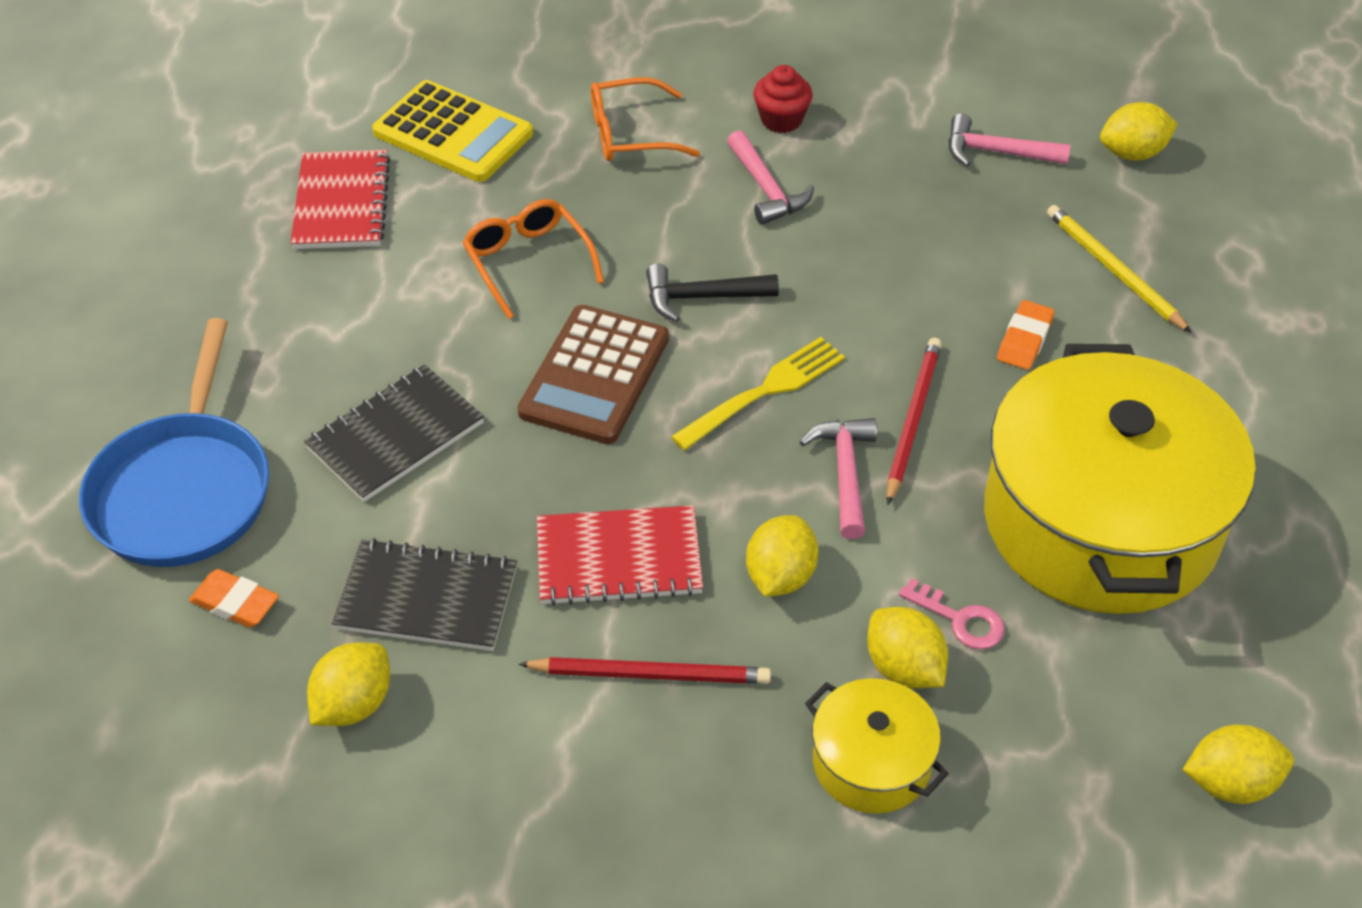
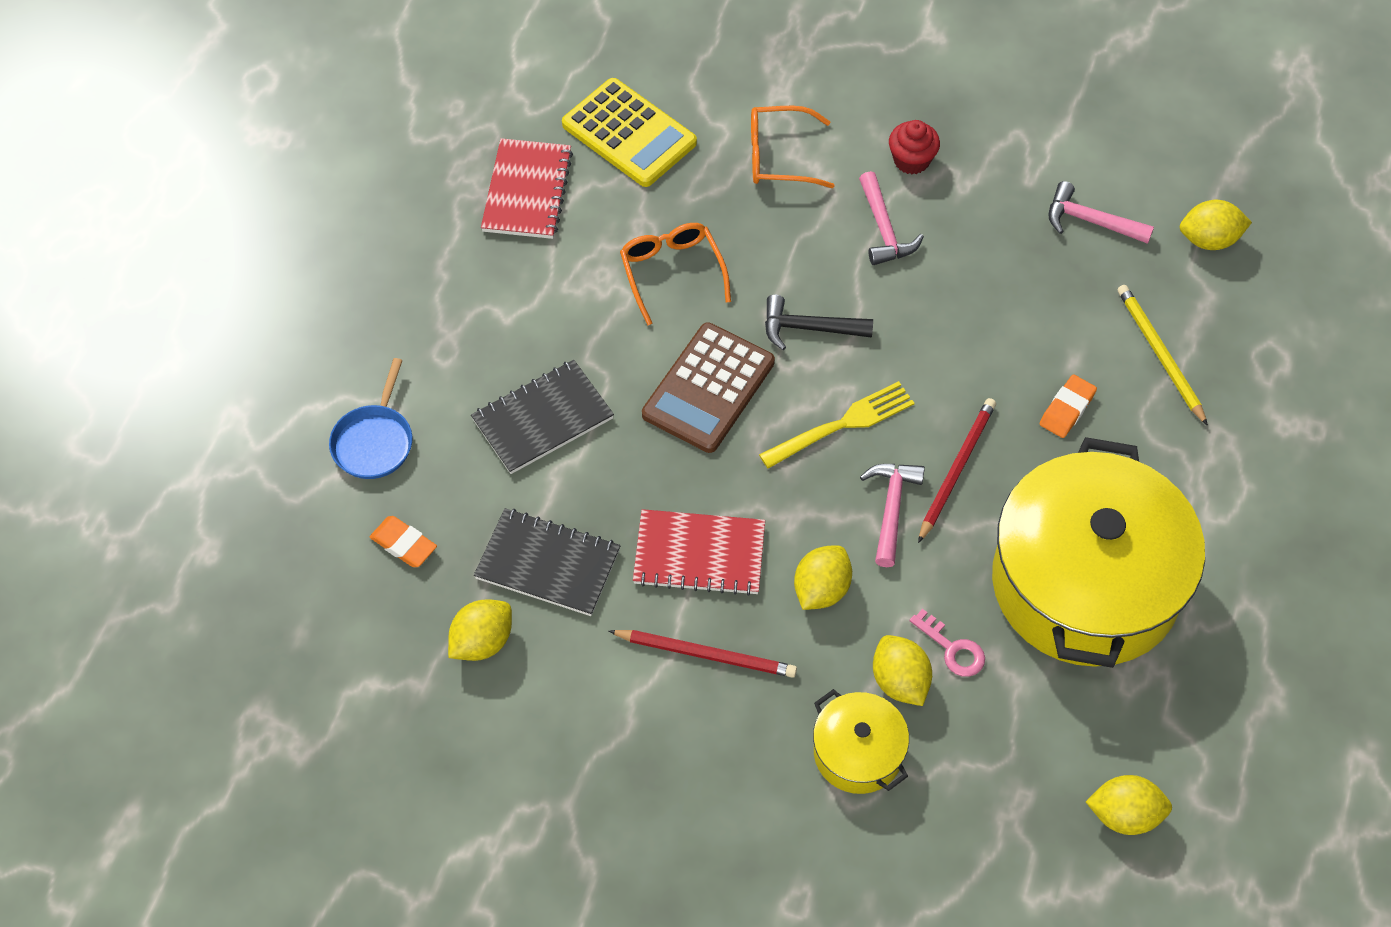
camera: 10 degrees right, 10 degrees up
blue pan [79,318,269,567] -> blue pan [329,358,413,479], size x0.57

